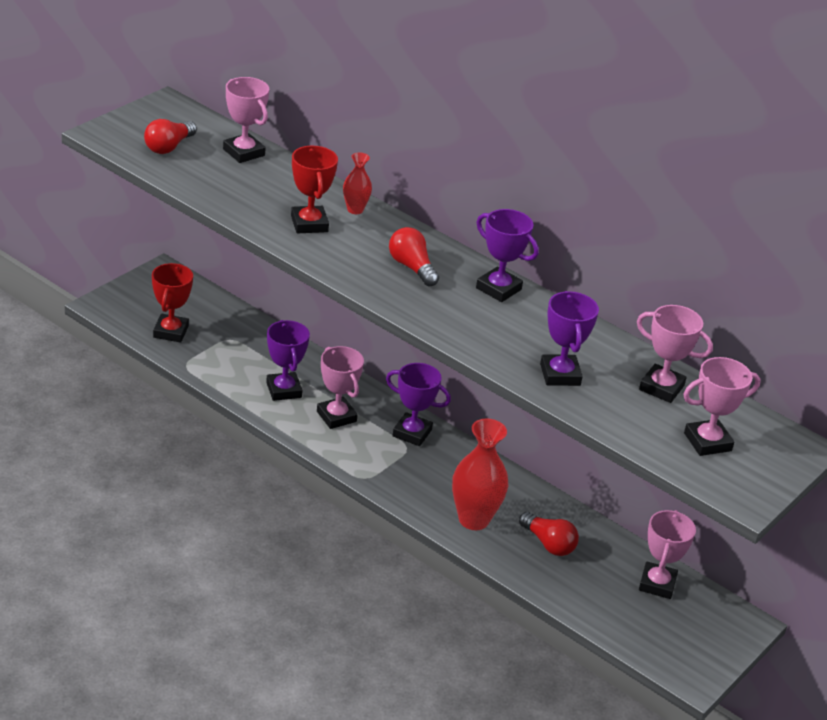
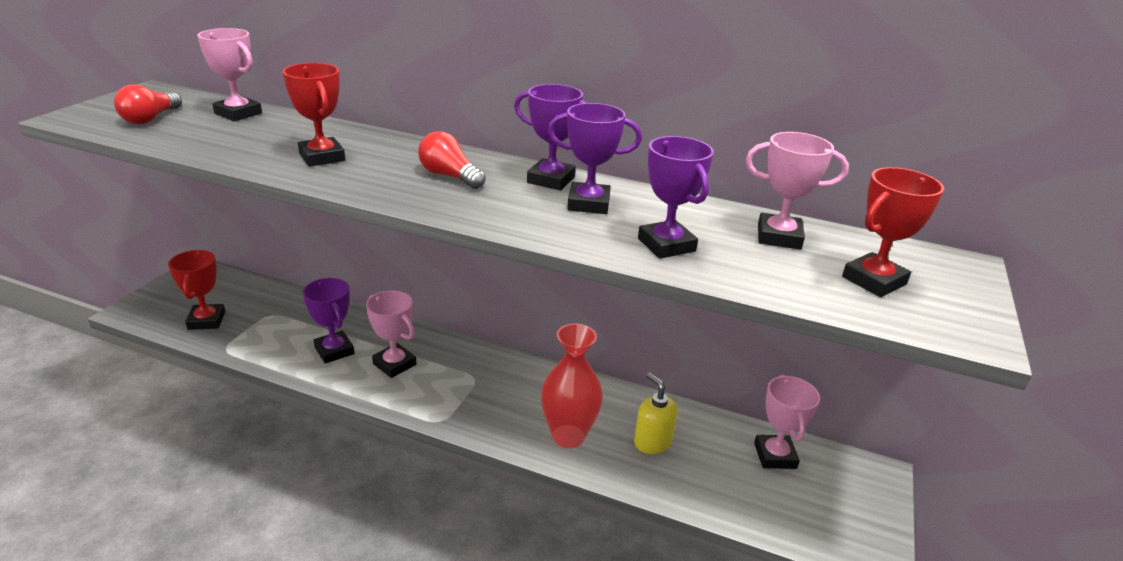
camera: 15 degrees left, 5 degrees down
red vase [343,153,372,214] -> none
purple trophy [386,363,451,446] -> purple trophy moved to [548,103,642,214]
red light bulb [519,512,579,556] -> yellow soap dispenser [634,373,678,454]
pink trophy [683,357,761,456] -> red trophy [842,167,944,297]

